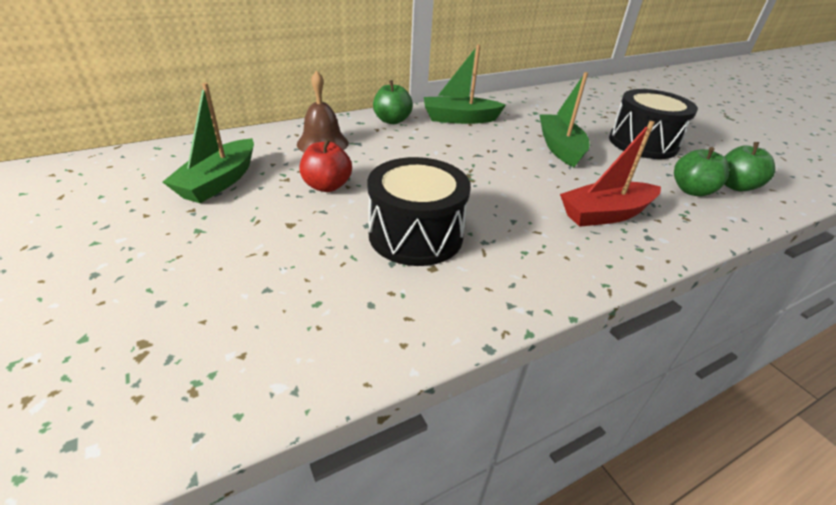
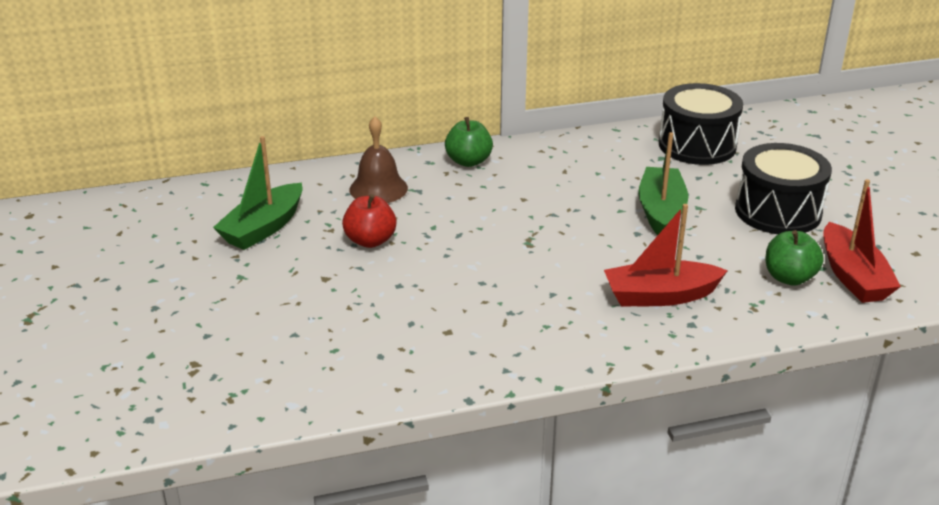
camera: 15 degrees right, 5 degrees down
black drum [367,157,471,266] -> black drum moved to [659,83,743,165]
green boat [424,44,506,124] -> none
green apple [724,142,775,191] -> red boat [823,179,901,303]

